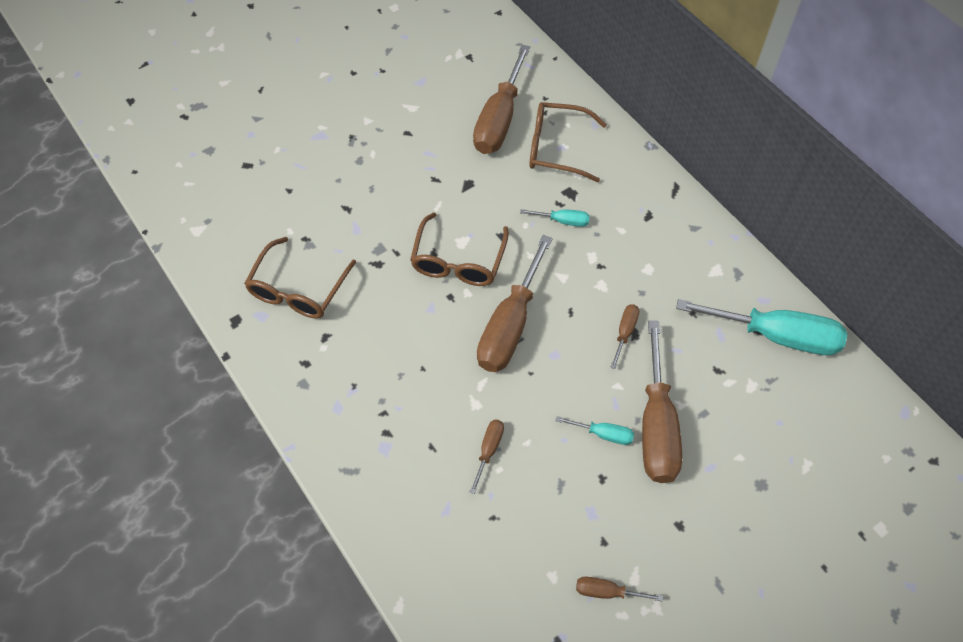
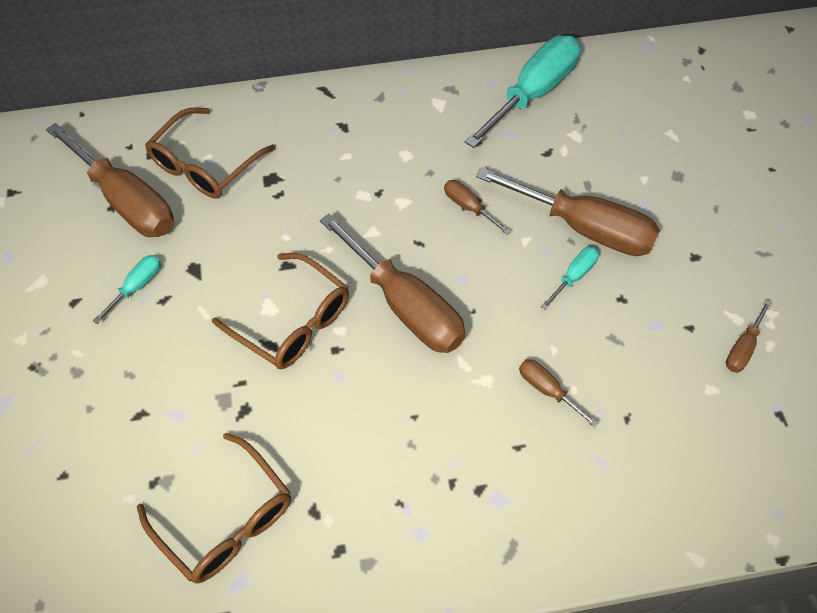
camera: 65 degrees left, 0 degrees up
turquoise screwdriver [520,209,590,227] -> turquoise screwdriver moved to [93,255,161,324]

